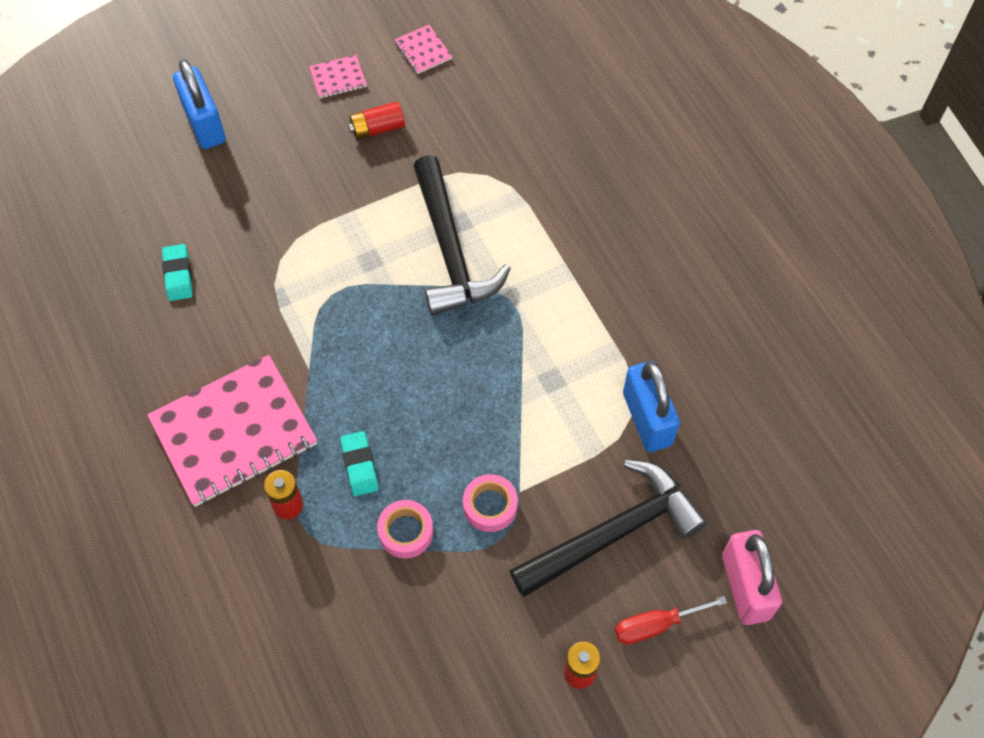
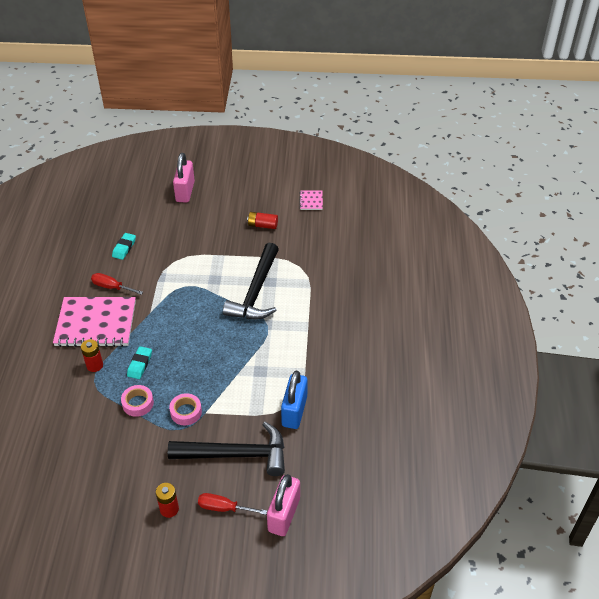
camera: 30 degrees right, 15 degrees down
blue padlock [173,59,226,149] -> pink padlock [173,153,195,203]
pink notebook [309,55,367,98] -> none
none -> red screwdriver [91,273,143,295]

